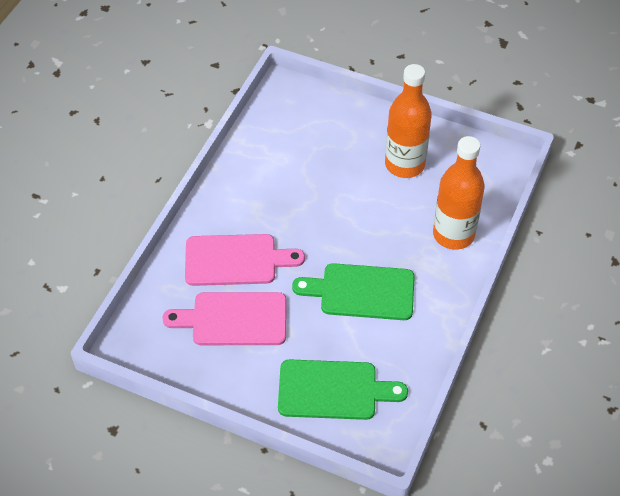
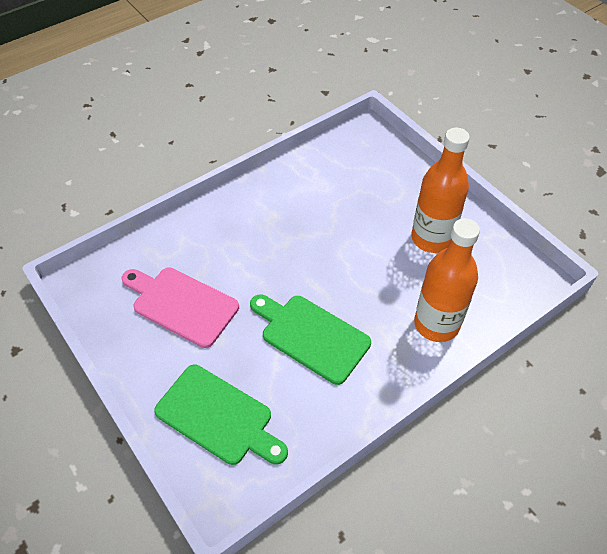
camera: 30 degrees right, 0 degrees up
pink cutting board [185,234,305,286] -> none

